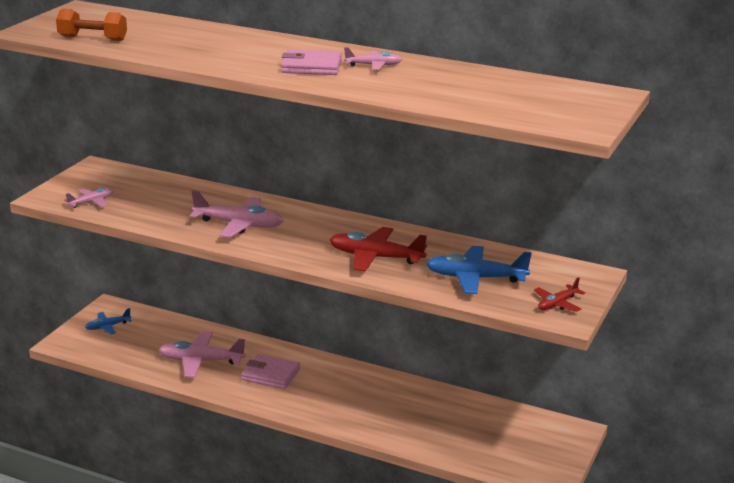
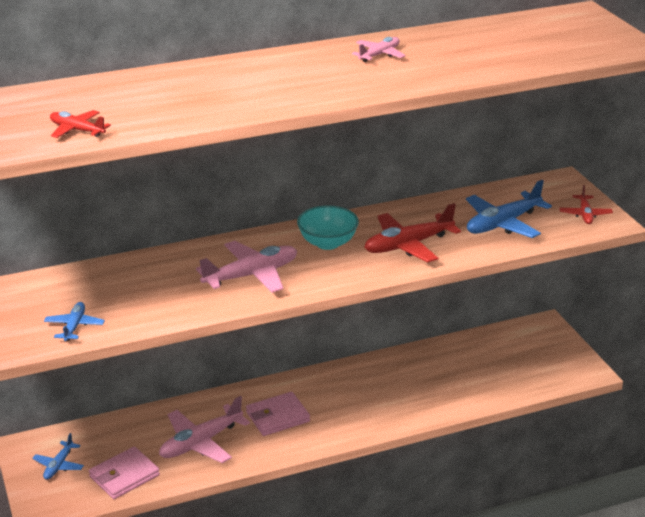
camera: 45 degrees left, 5 degrees up
orange dumbbell [56,8,127,41] -> red plane [50,110,111,138]
pink plane [64,188,113,208] -> blue plane [44,302,105,341]
pink wallet [281,49,342,75] -> pink wallet moved to [89,446,160,499]
none -> turquoise bowl [297,205,359,250]

